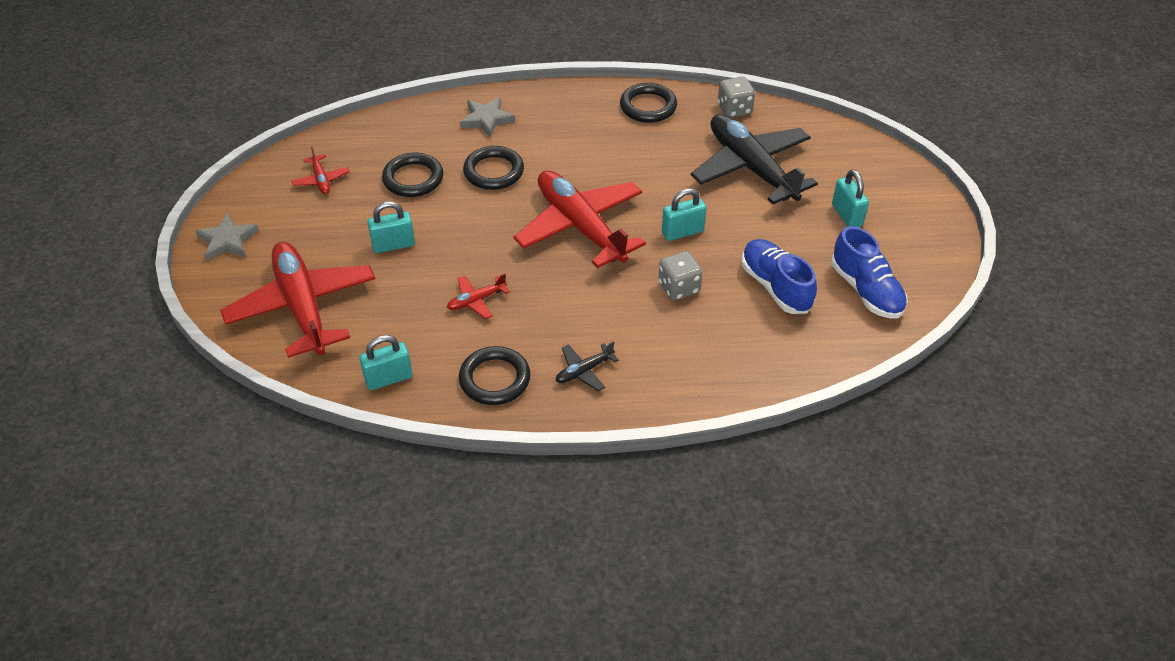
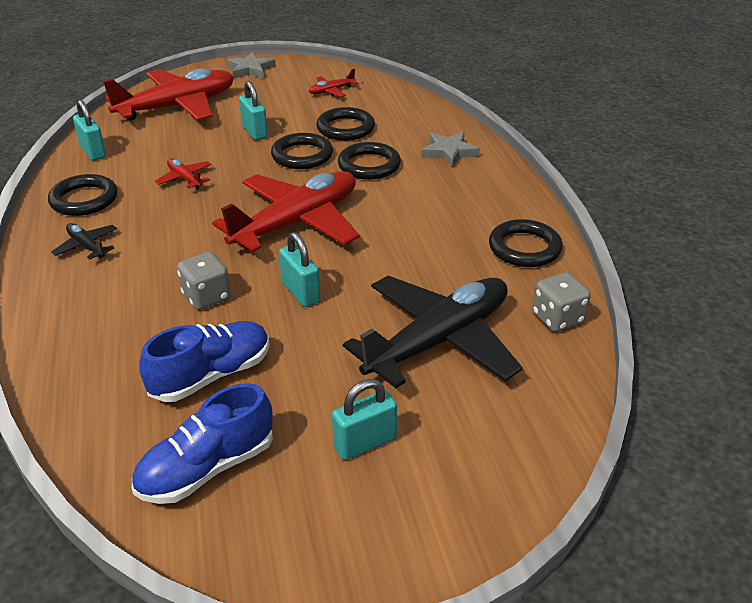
camera: 80 degrees right, 10 degrees down
none -> black ring [271,133,333,169]

